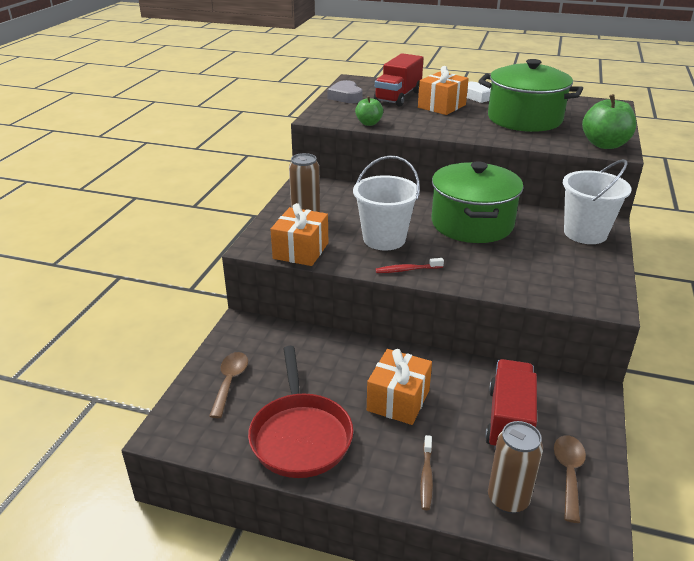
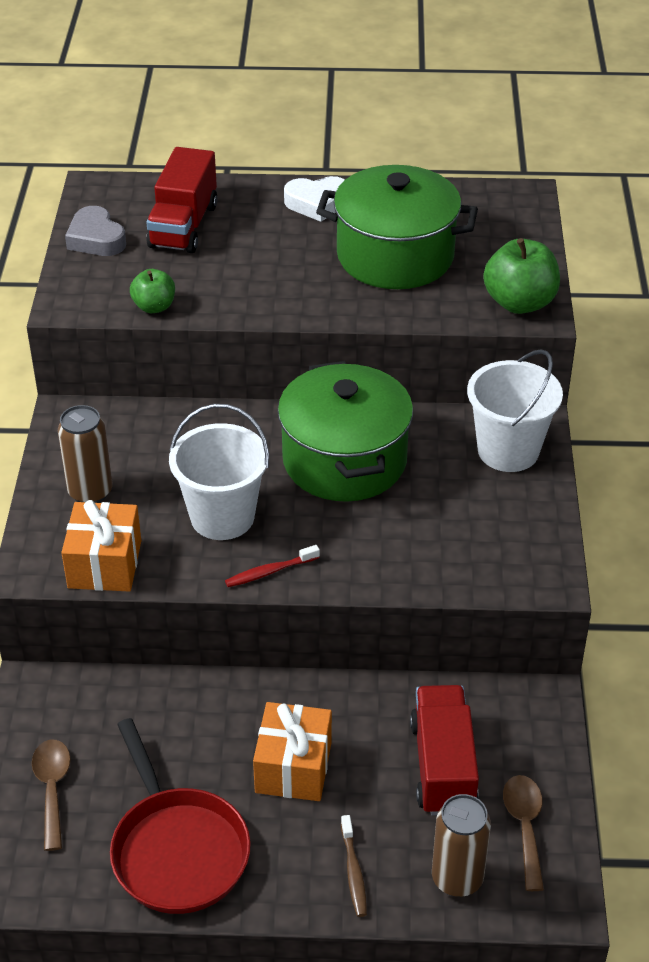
camera: 15 degrees left, 10 degrees up
orange gift [418,66,469,115] -> none

